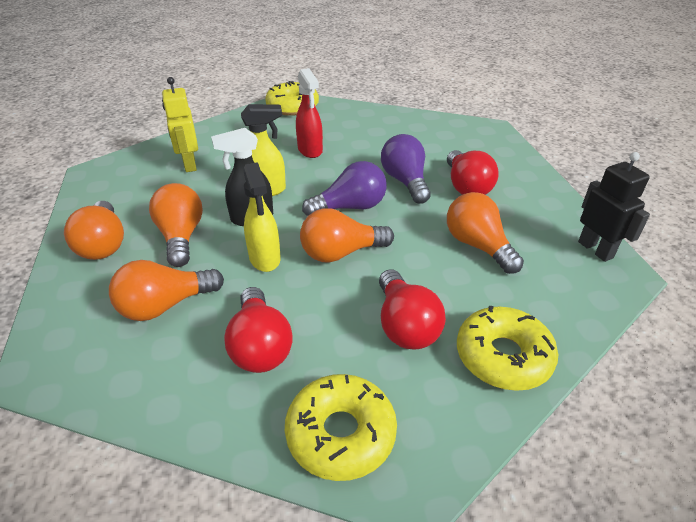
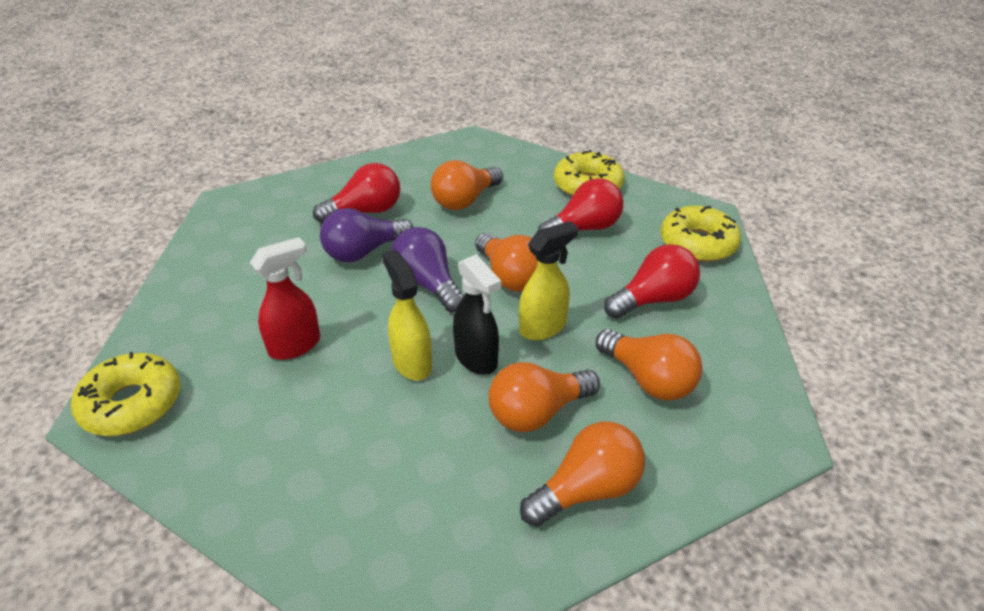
camera: 105 degrees left, 0 degrees up
yellow robot [162,77,198,172] -> none
black robot [578,152,650,262] -> none

